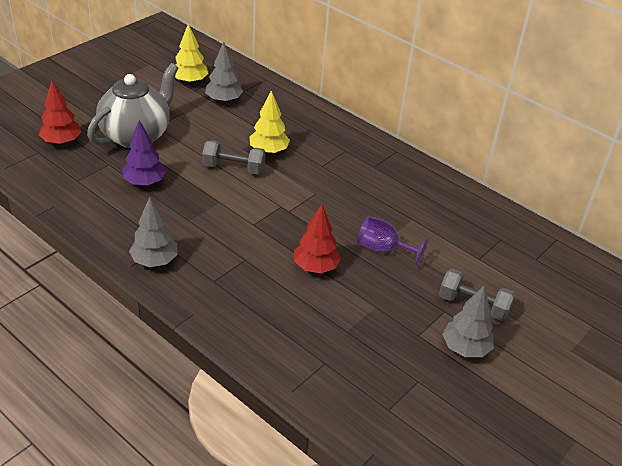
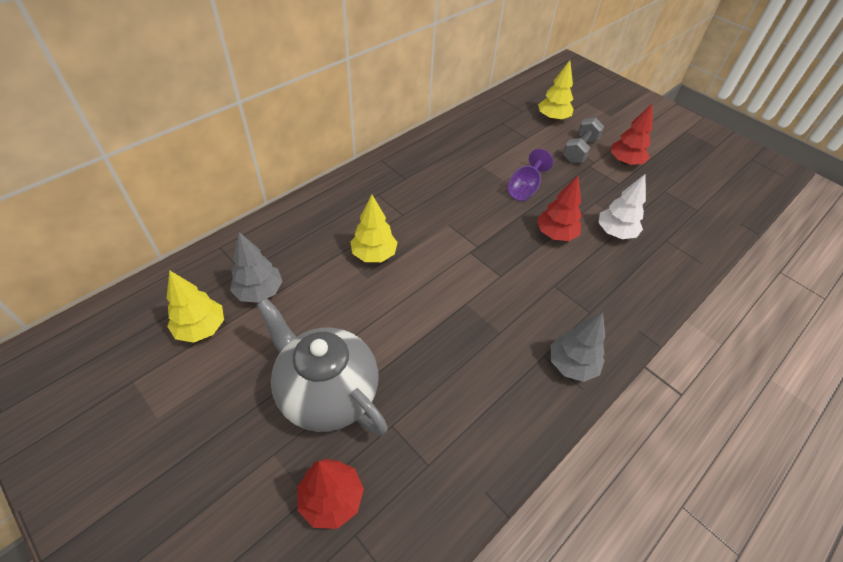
camera: 85 degrees left, 10 degrees up
purple tree [123,120,166,186] -> none
grey dumbbell [202,140,266,175] -> none
grey tree [442,286,494,357] -> red tree [611,104,652,165]
none -> yellow tree [538,60,574,121]
none -> white tree [598,173,646,239]

